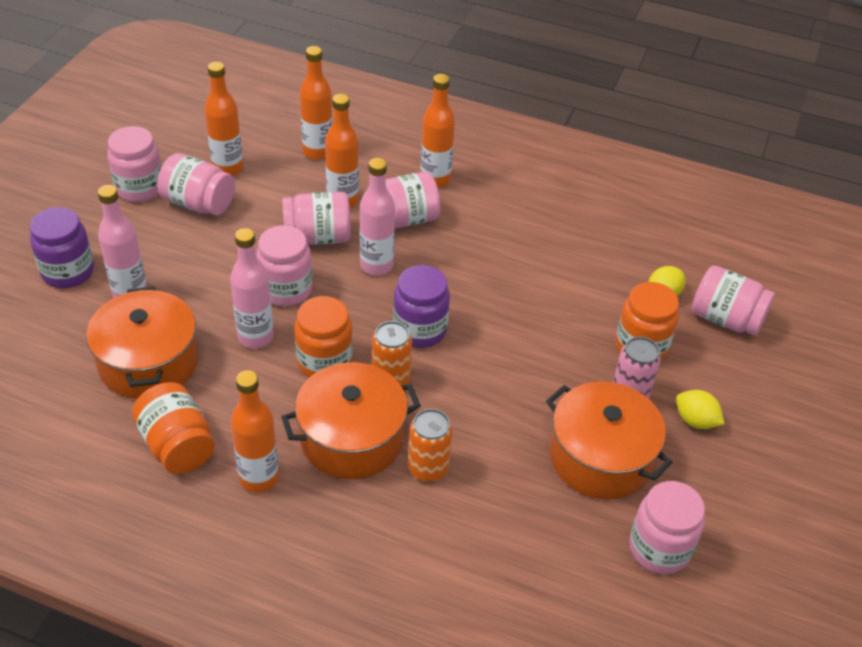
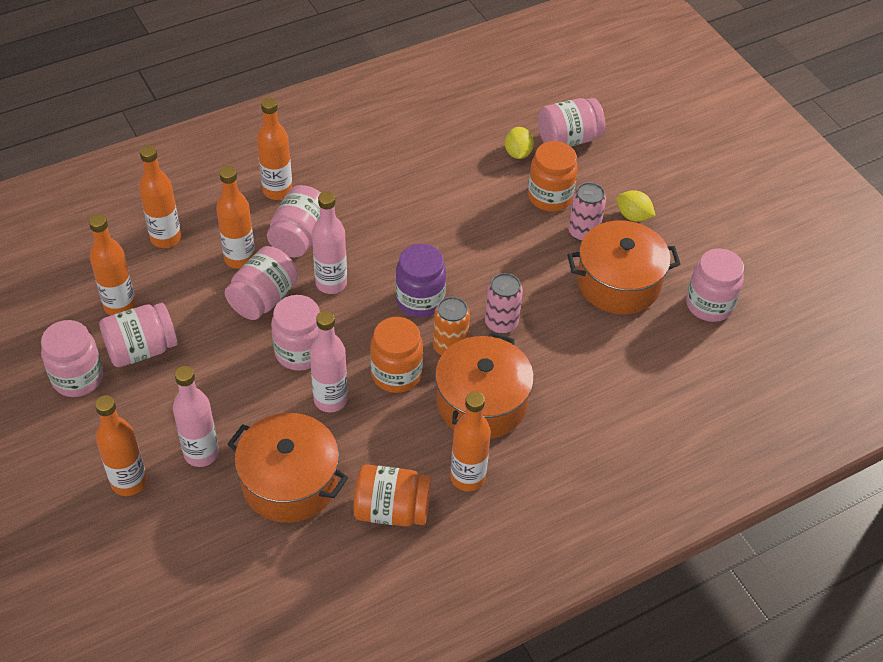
camera: 50 degrees left, 5 degrees up
purple jar [30,207,94,288] -> orange bottle [95,395,147,496]
orange can [408,409,453,482] -> none
yellow lemon [676,390,725,429] -> yellow lemon turned 45 degrees clockwise [616,190,656,222]
none -> pink can [485,273,523,334]

